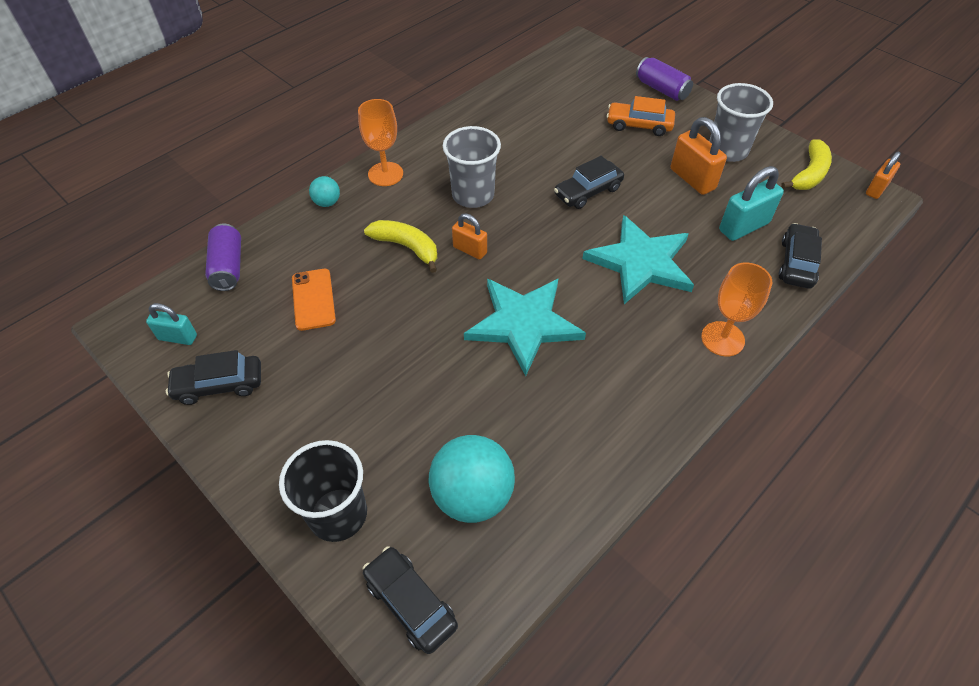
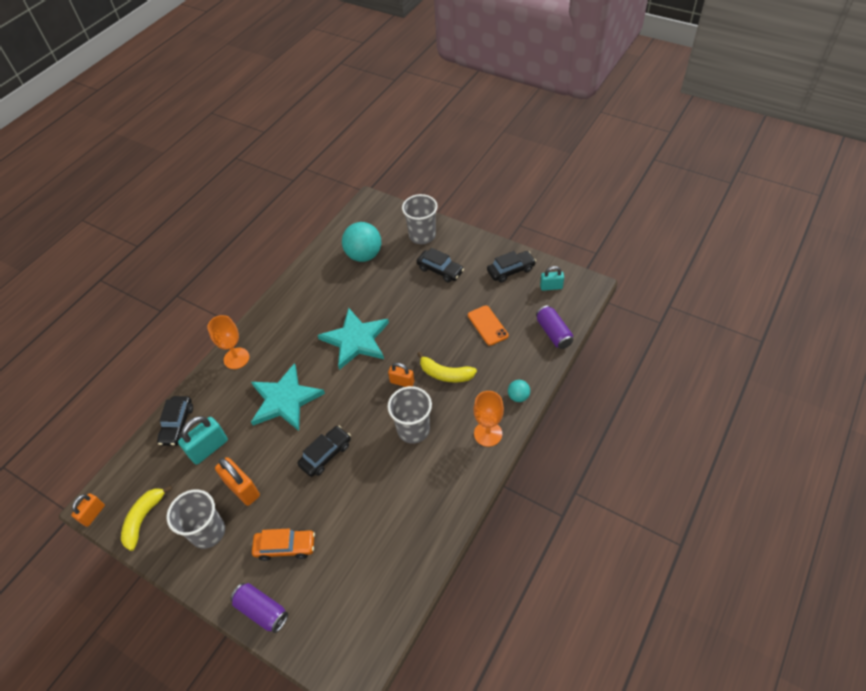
camera: 170 degrees right, 0 degrees up
black cup [279,440,367,542] -> grey cup [402,194,438,244]
black car [363,546,458,654] -> black car moved to [417,248,464,282]

